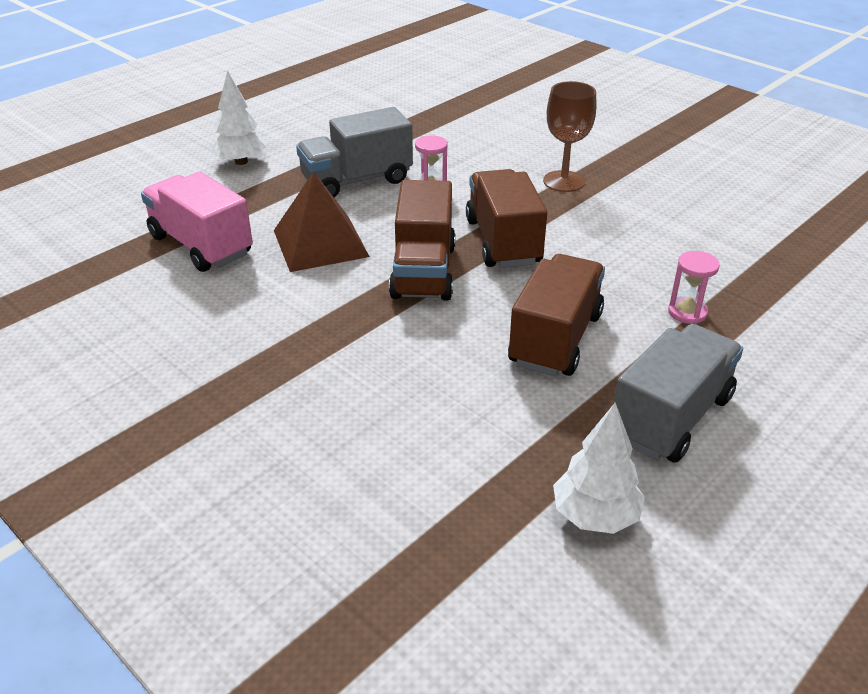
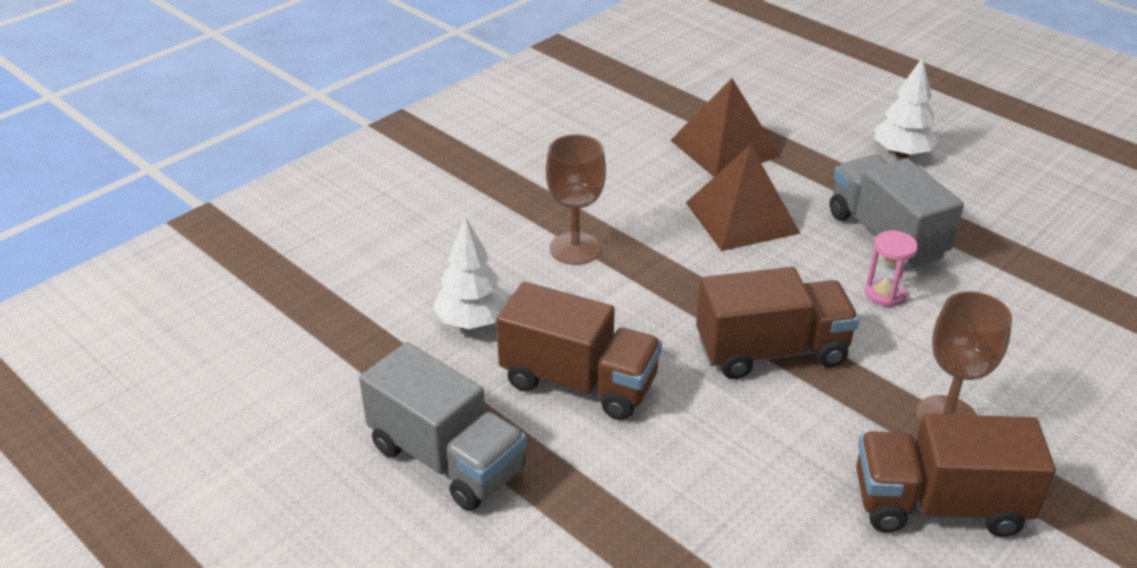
camera: 90 degrees right, 0 degrees up
pink truck [141,172,253,272] -> brown pyramid [670,78,780,177]
brown truck [389,180,456,301] -> brown truck moved to [856,414,1056,537]
white tree [553,402,645,534] -> white tree moved to [433,217,508,329]
pink hourglass [668,251,720,324] -> none
none -> brown goblet [546,134,606,265]

